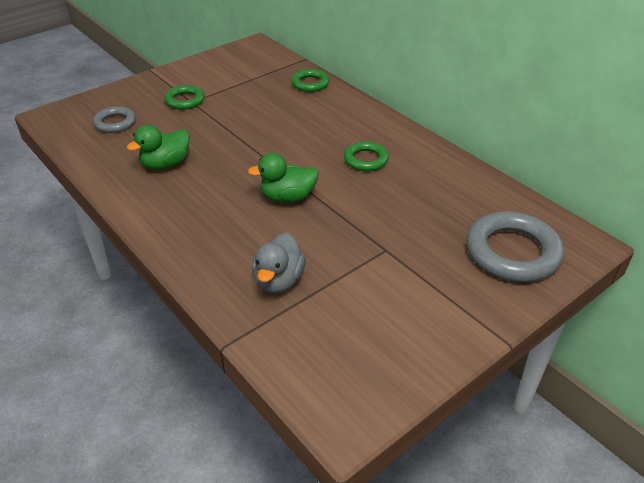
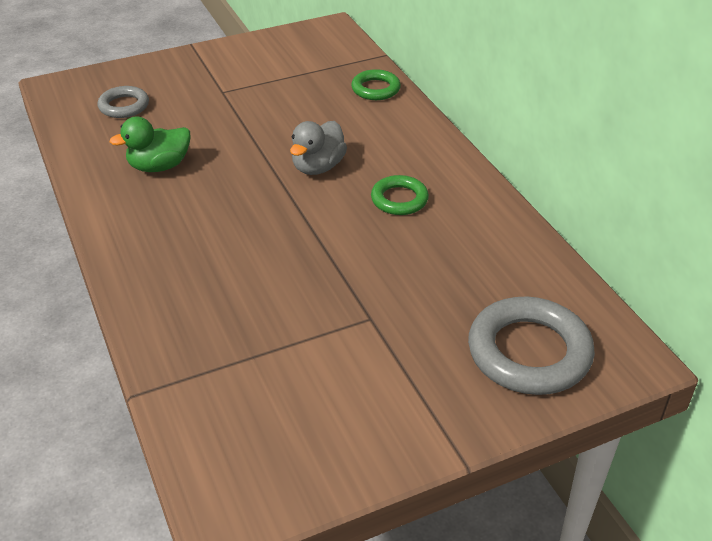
camera: 15 degrees right, 0 degrees up
green ring [165,85,205,110] -> none
green duck [248,153,319,203] -> none
grey duck [252,232,306,294] -> grey duck moved to [290,121,347,175]

